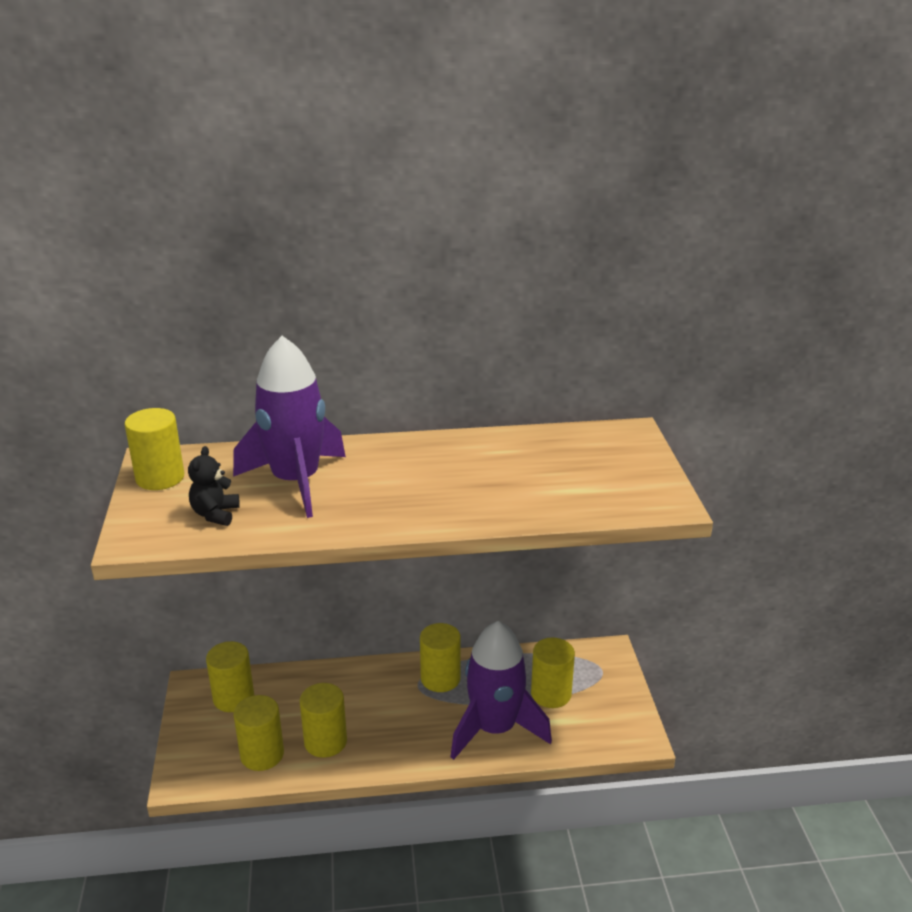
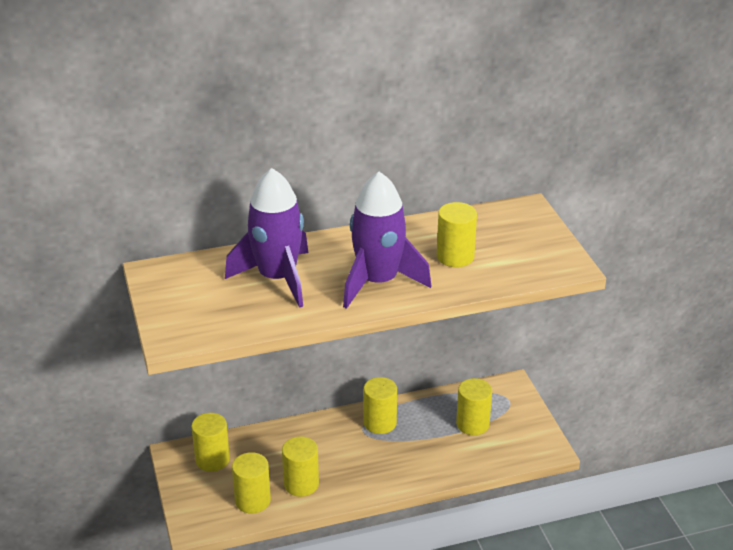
camera: 10 degrees left, 5 degrees up
yellow cylinder [124,408,184,490] -> yellow cylinder moved to [437,202,477,267]
black teddy bear [188,446,240,526] -> none
purple rocket [451,621,552,760] -> purple rocket moved to [343,172,431,309]

